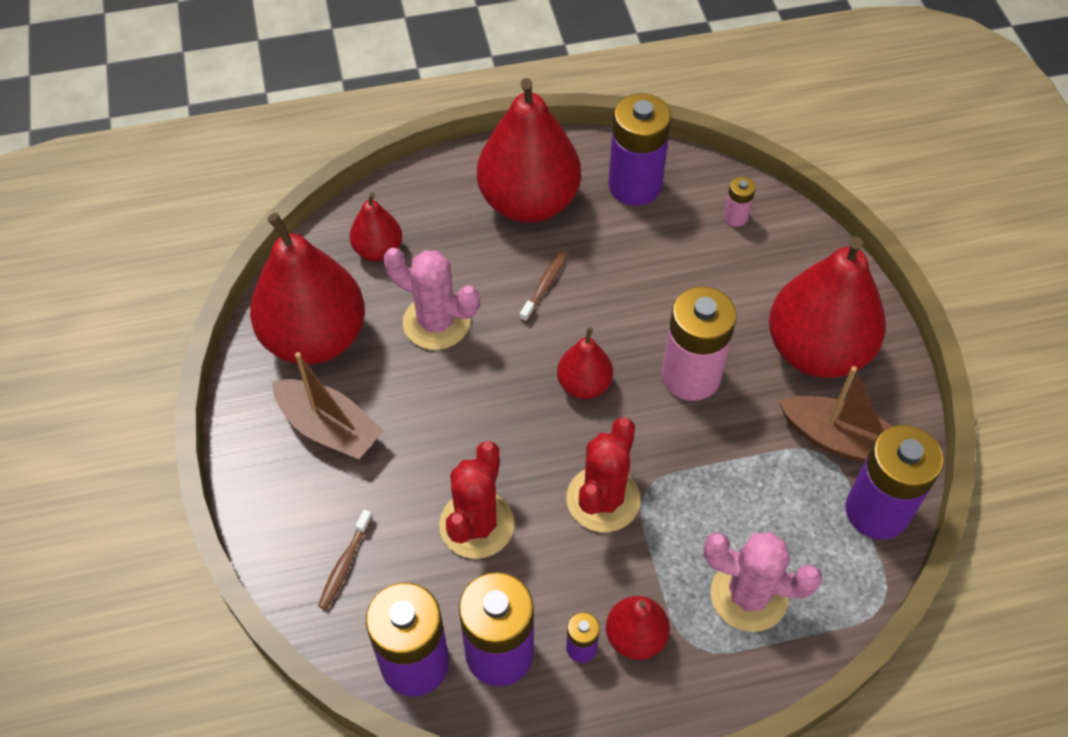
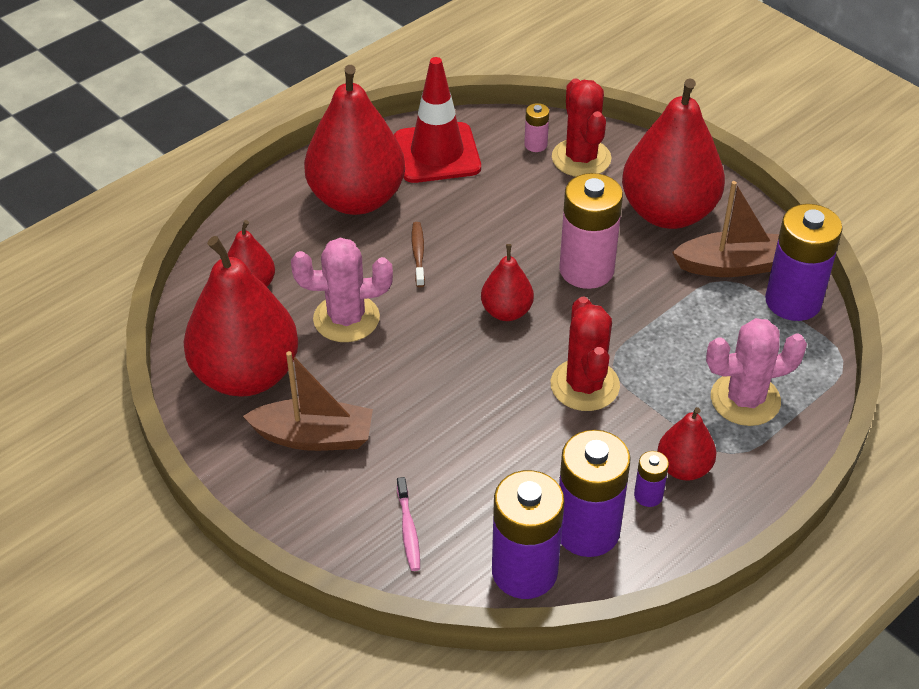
camera: 30 degrees left, 10 degrees down
brown toothbrush [318,510,373,610] -> pink toothbrush [397,477,420,571]
red cactus [439,441,514,559] -> red cactus moved to [552,79,612,177]
purple battery [608,94,671,206] -> red traffic cone [394,57,481,183]

